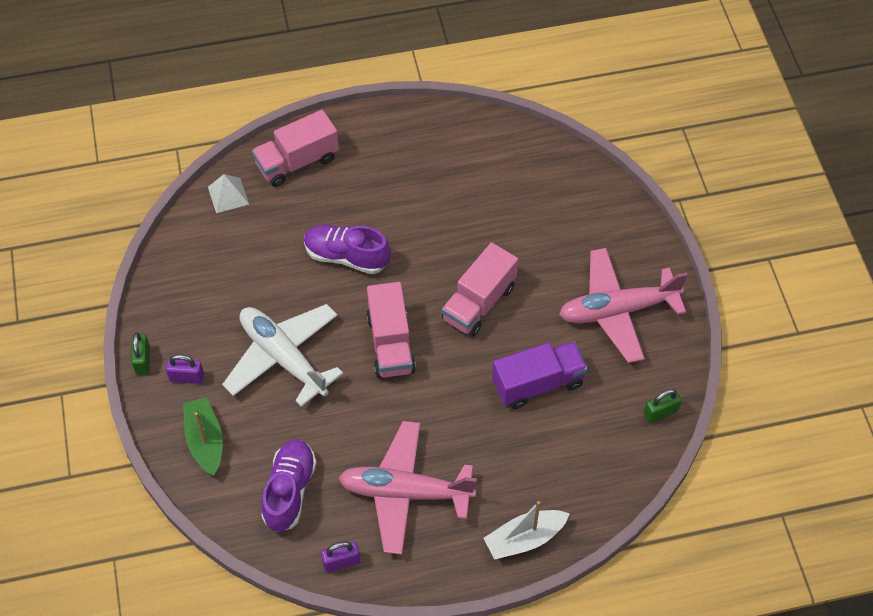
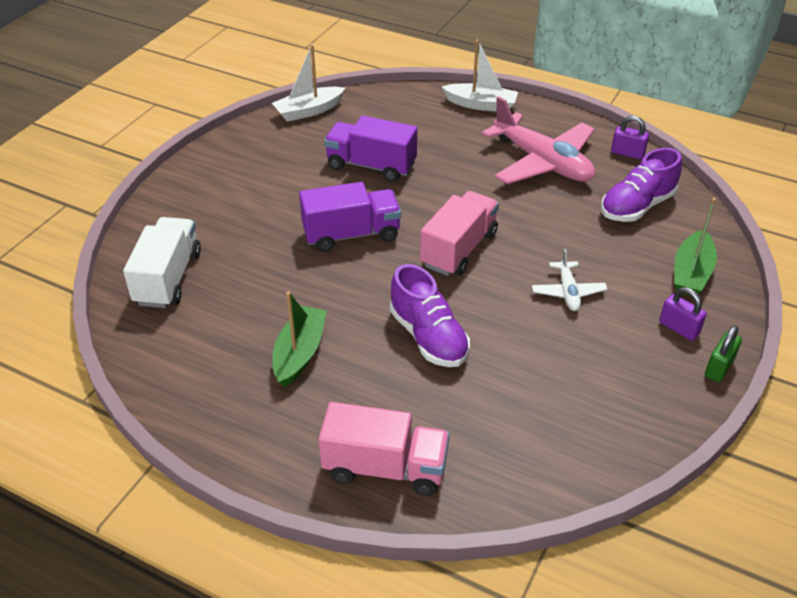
camera: 140 degrees left, 15 degrees down
white pyramid [208,174,249,213] -> none
white plane [222,304,343,407] -> white plane [532,249,607,311], size x0.48
pink truck [442,242,518,337] -> purple truck [299,182,401,252]
pink plane [559,248,688,363] -> none
green padlock [644,389,682,423] -> white boat [272,45,345,122]
none -> white truck [123,217,201,308]
none -> green boat [273,292,327,387]

